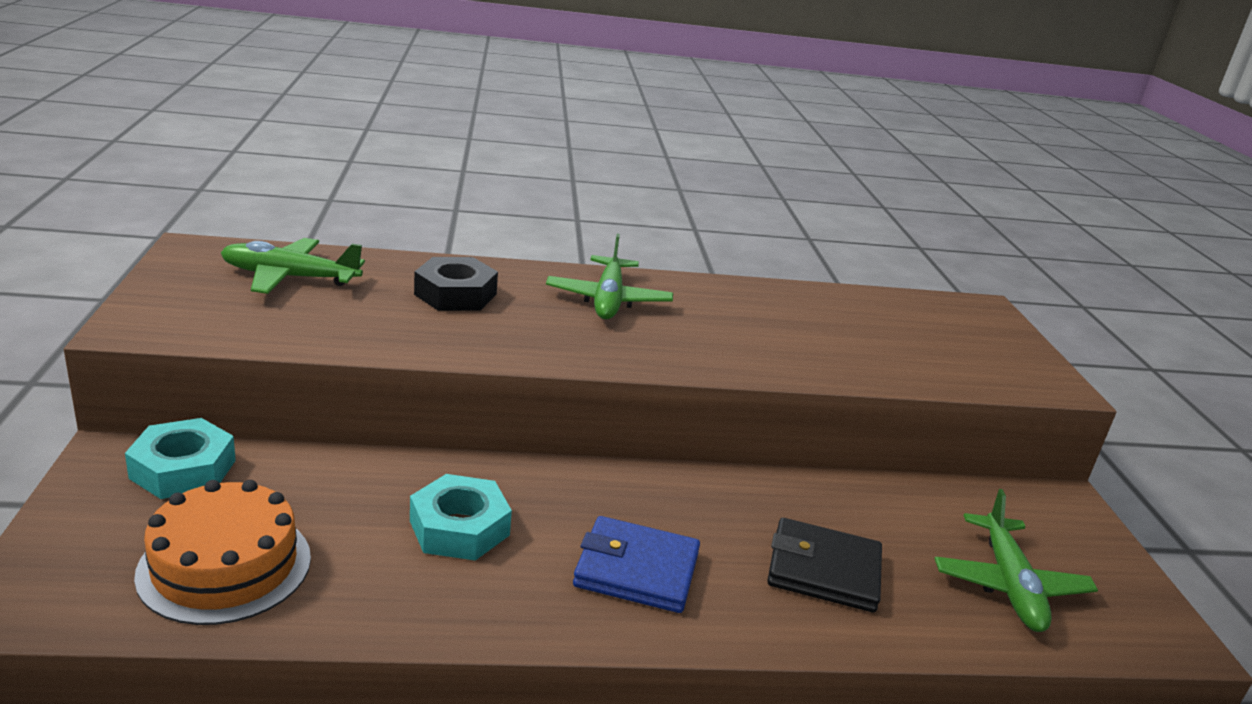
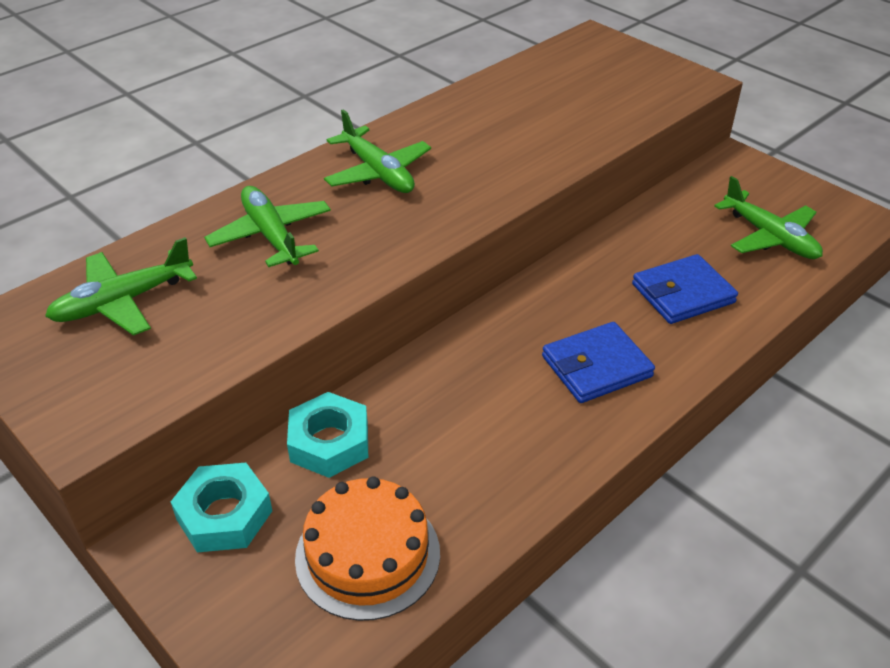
camera: 35 degrees left, 15 degrees up
turquoise nut [410,474,512,561] -> turquoise nut moved to [287,392,368,478]
black nut [414,257,498,311] -> green plane [204,186,331,267]
black wallet [767,518,882,613] -> blue wallet [632,254,738,324]

